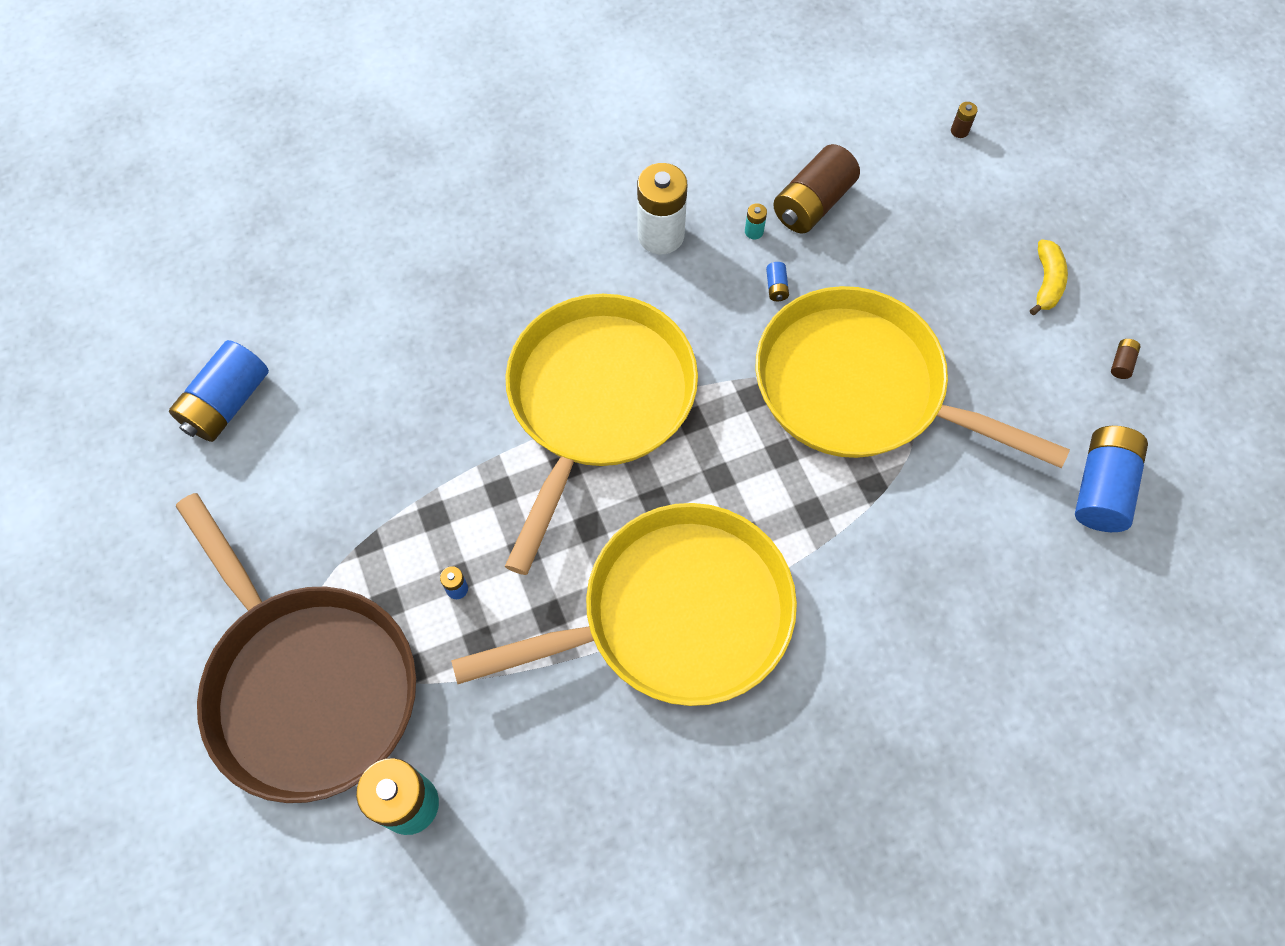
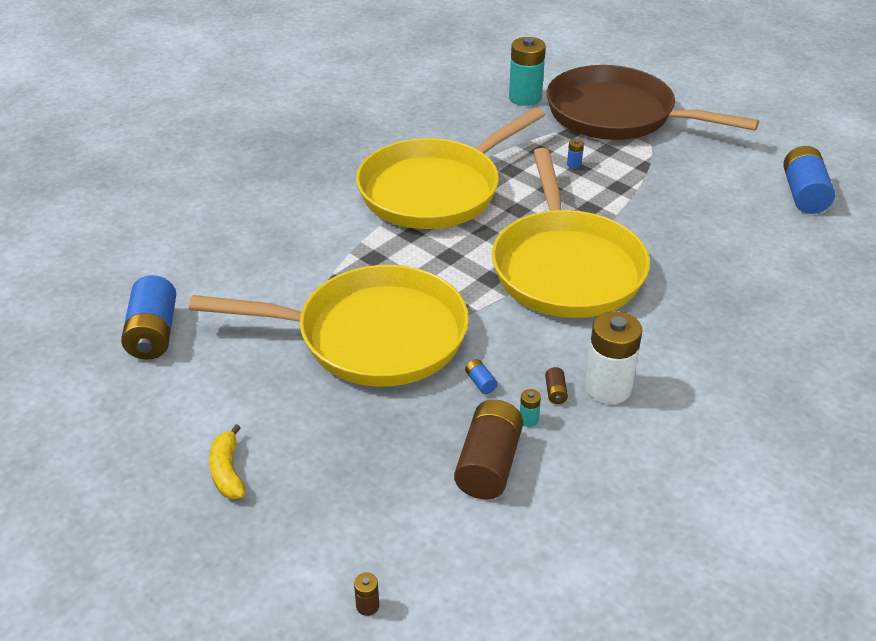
camera: 155 degrees right, 25 degrees down
brown battery [1111,339,1141,379] -> brown battery moved to [545,367,568,404]

